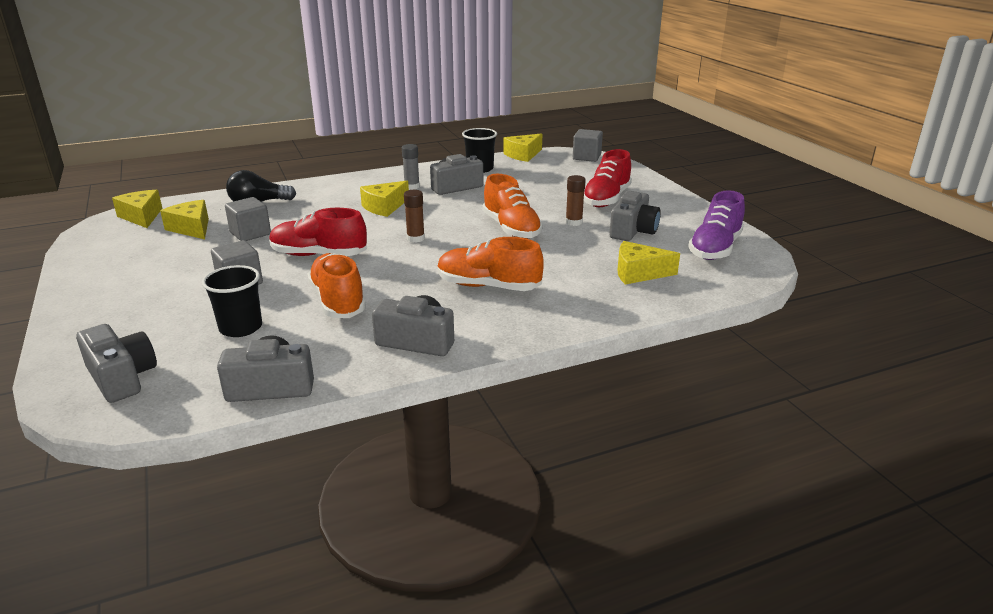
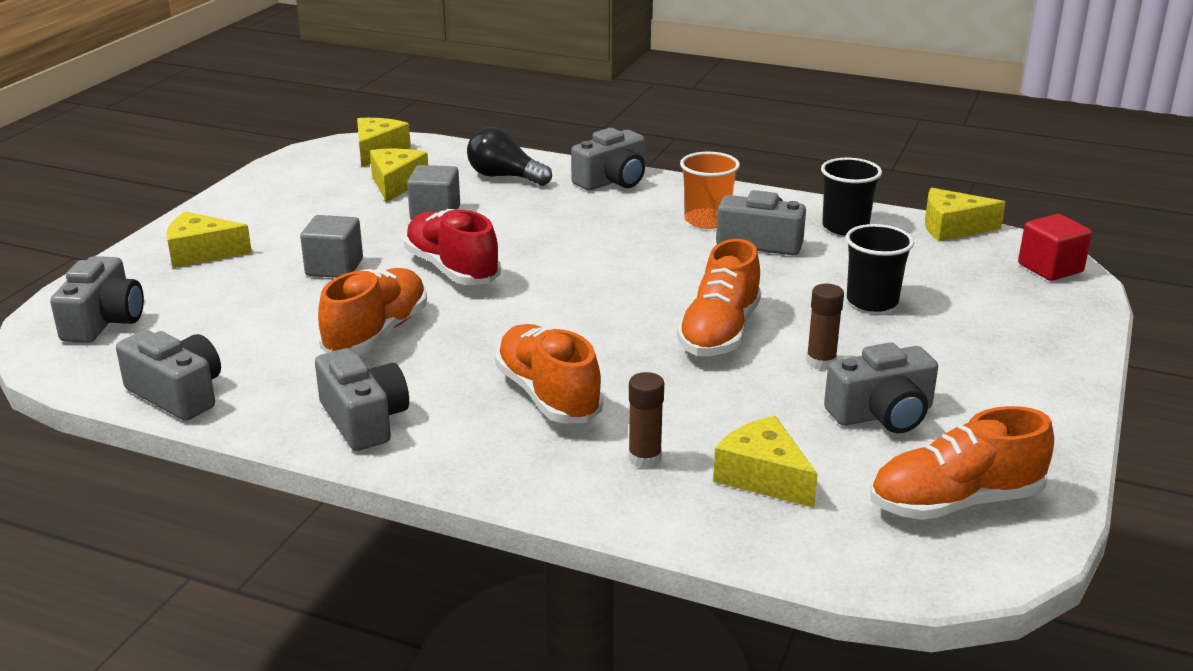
camera: 45 degrees right, 0 degrees up
black cup [202,265,262,337] -> black cup moved to [846,224,914,312]
yellow cheese [360,181,409,217] -> yellow cheese moved to [166,211,252,268]
grey glue stick [402,144,420,190] -> orange cup [680,151,740,229]
brown glue stick [404,190,425,243] -> brown glue stick moved to [628,372,664,468]
grey cube [573,129,603,162] -> red cube [1018,214,1092,281]
red shoe [584,149,632,207] -> none
purple shoe [688,190,745,260] -> orange shoe [870,406,1054,520]
none -> grey camera [571,128,645,190]

